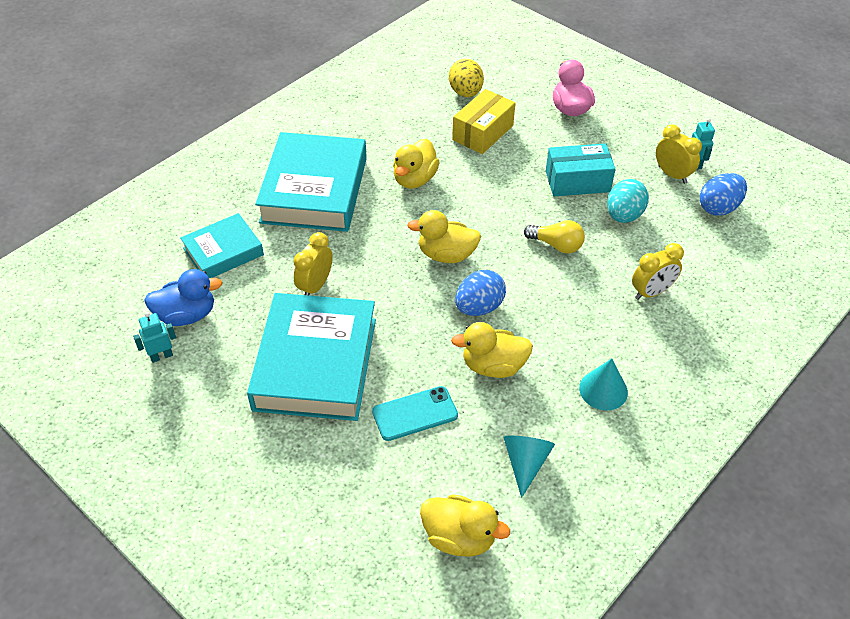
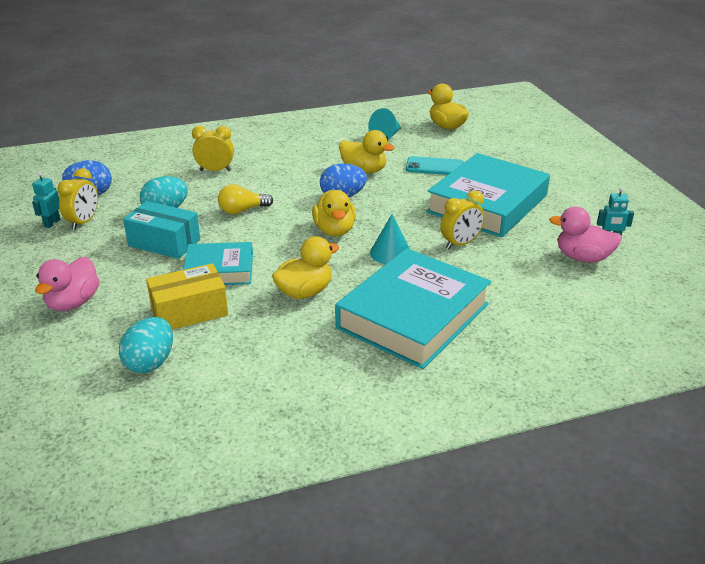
camera: 150 degrees left, 15 degrees down
blue duck [144,269,223,326] -> pink duck [549,207,622,263]
turquoise book [180,213,264,278] -> turquoise book moved to [183,242,253,285]
yellow duck [407,210,481,263] -> yellow duck turned 45 degrees clockwise [312,190,356,236]
yellow egg [449,59,484,97] -> turquoise egg [119,317,173,373]
yellow light bulb [524,220,585,254] -> yellow light bulb turned 75 degrees counterclockwise [218,184,273,214]
turquoise cone [579,359,628,410] -> turquoise cone moved to [370,214,410,264]
yellow clock [656,124,702,184] -> yellow clock turned 150 degrees counterclockwise [57,168,98,230]

